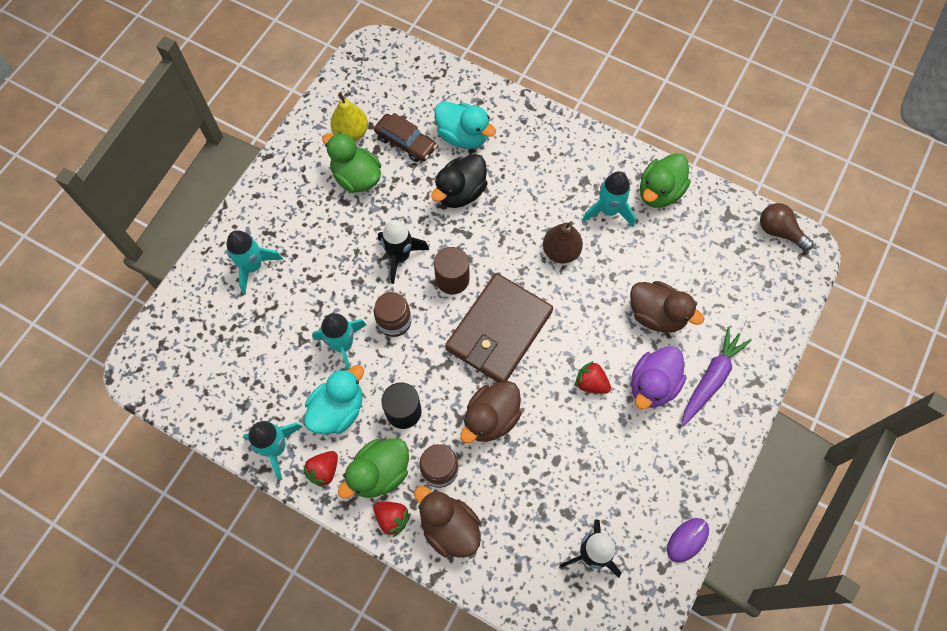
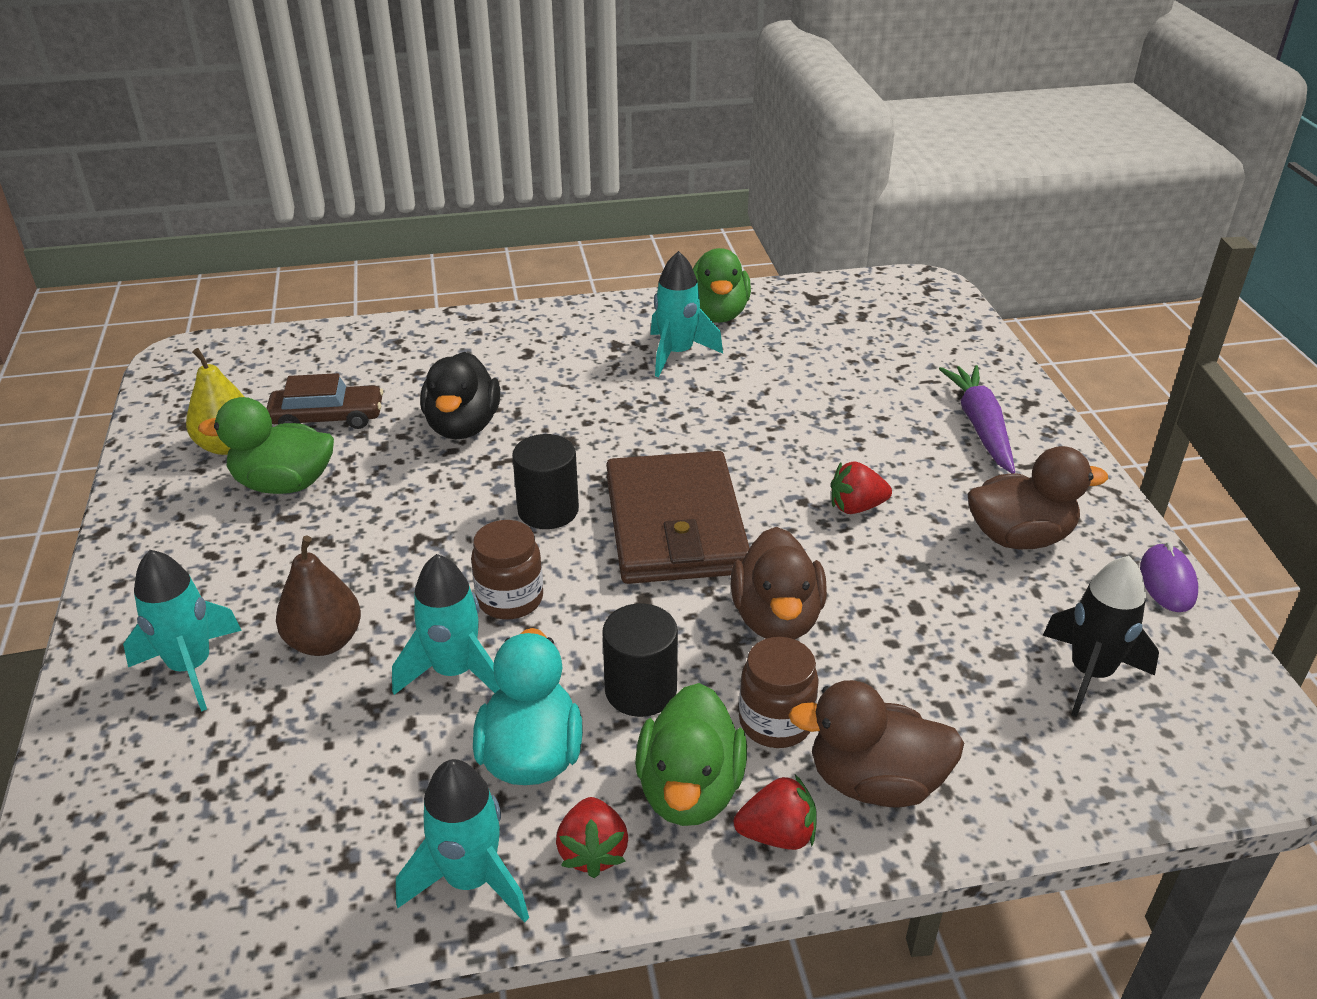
camera: 40 degrees left, 30 degrees down
black rocket [378,220,429,284] -> none
turquoise duck [434,101,496,149] -> none
brown cylinder [434,247,469,294] -> black cylinder [512,434,579,529]
brown pear [543,221,583,264] -> brown pear moved to [276,536,361,656]
brown duck [630,281,704,333] -> brown duck moved to [968,446,1108,549]
purple duck [631,346,687,409] -> none
brown light bulb [760,203,813,251] -> none

